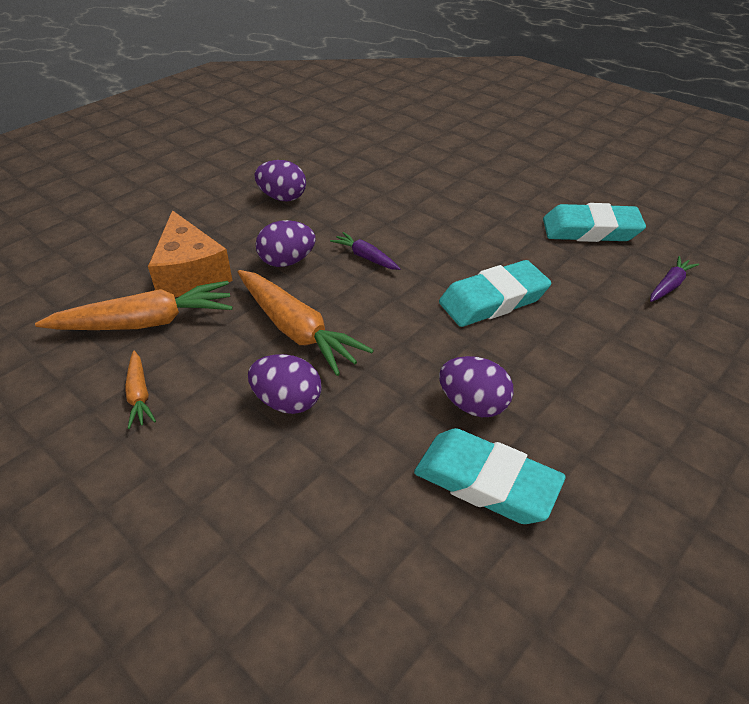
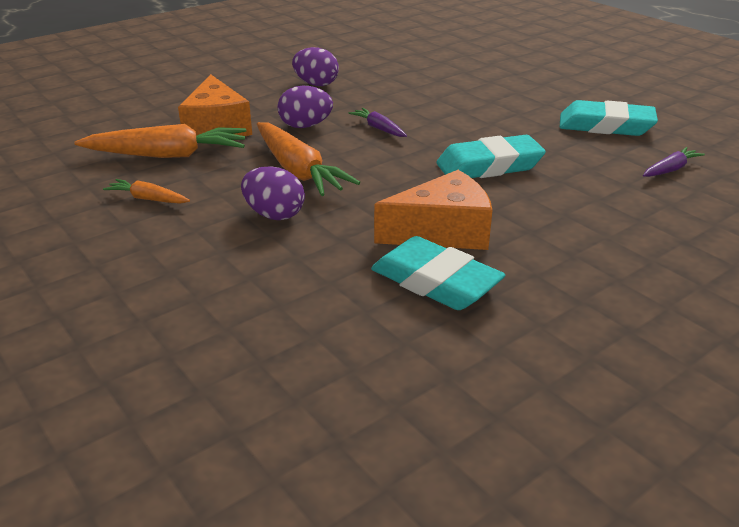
camera: 10 degrees right, 10 degrees down
orange carrot [125,351,156,429] -> orange carrot turned 120 degrees clockwise [103,179,190,204]
purple egg [439,356,514,417] -> orange cheese [374,170,493,250]

